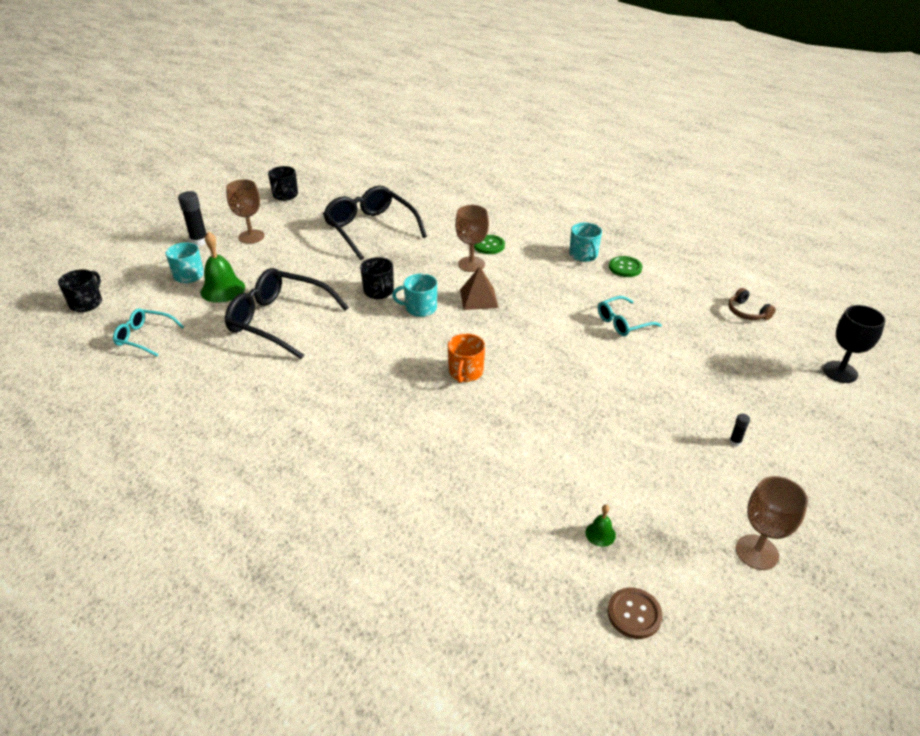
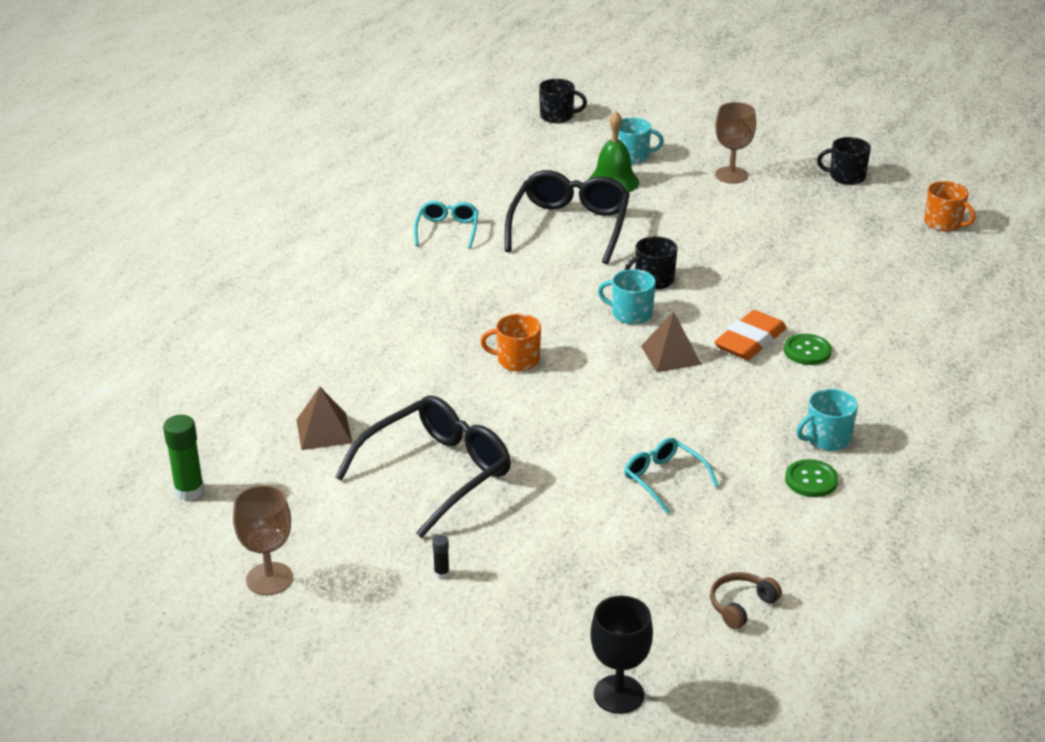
camera: 80 degrees right, 5 degrees down
turquoise glasses [113,308,184,356] -> turquoise glasses moved to [414,201,478,249]
black glue stick [178,191,207,246] -> none
black glasses [323,186,427,260] -> black glasses moved to [335,395,511,538]
turquoise mug [392,274,437,317] -> turquoise mug turned 60 degrees counterclockwise [598,269,656,324]
brown goblet [455,205,489,272] -> orange eraser [714,310,787,360]
green bell [585,505,616,547] -> none
brown button [607,588,663,639] -> green glue stick [163,415,204,501]
none -> brown pyramid [296,387,352,450]
none -> orange mug [924,181,975,231]

